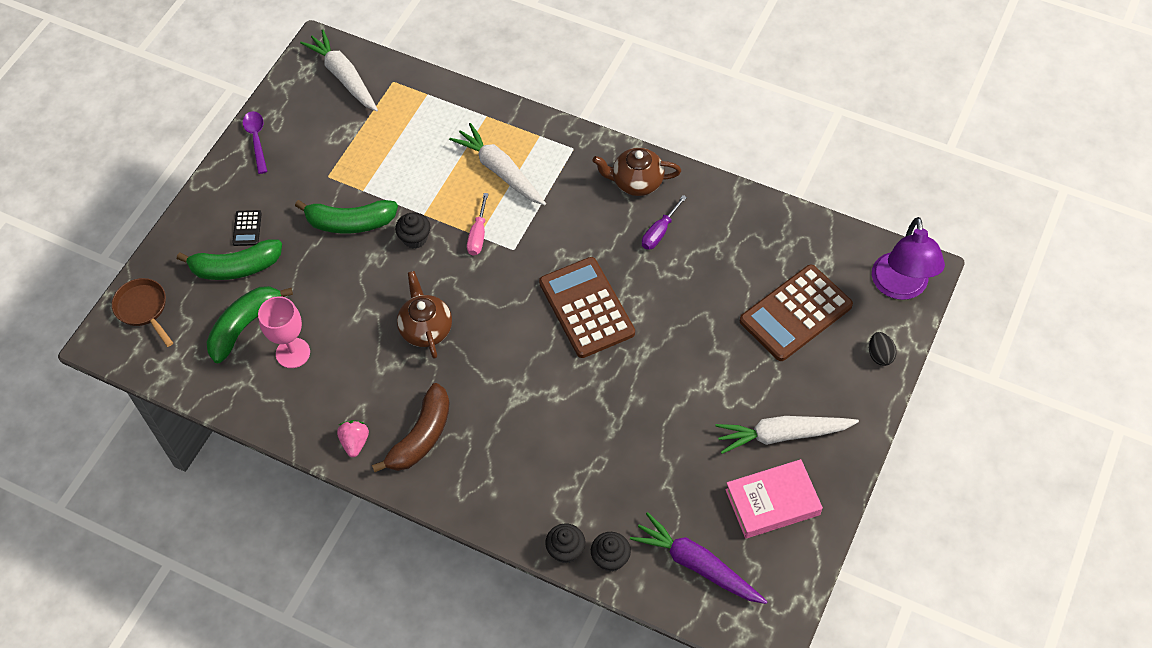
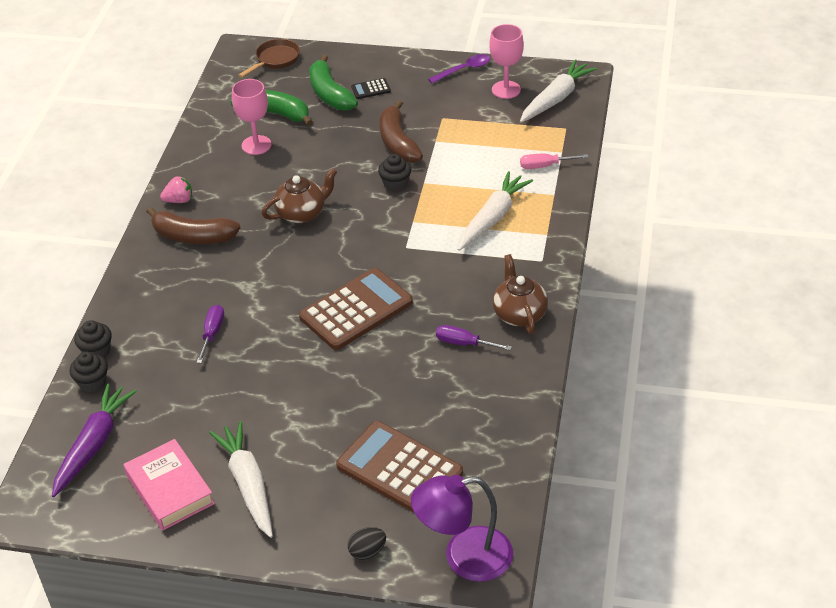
camera: 75 degrees right, 15 degrees down
green banana [295,200,398,233] -> brown banana [380,100,423,163]
pink screwdriver [467,193,489,256] -> pink screwdriver moved to [520,154,589,169]
none -> purple screwdriver [196,305,224,363]
none -> pink goblet [489,24,524,99]

